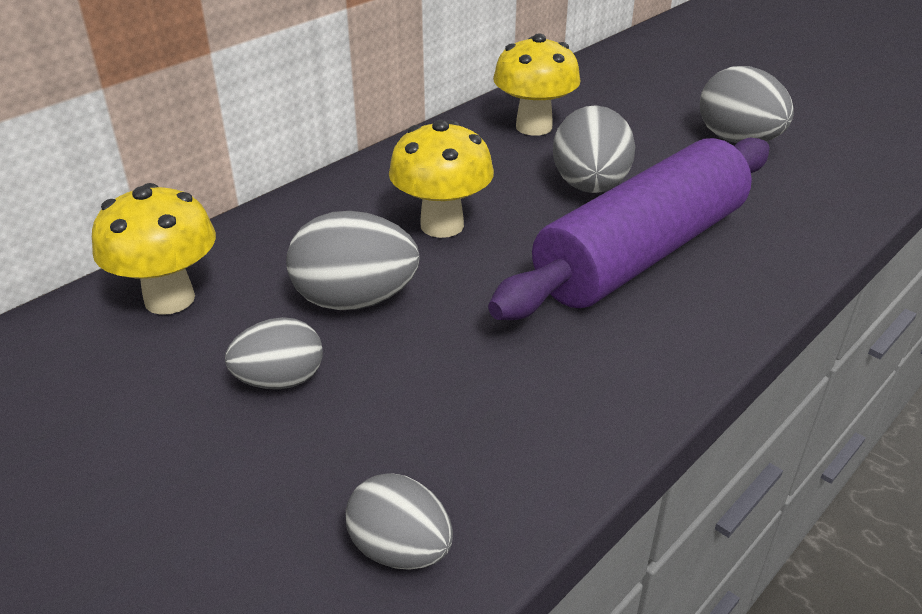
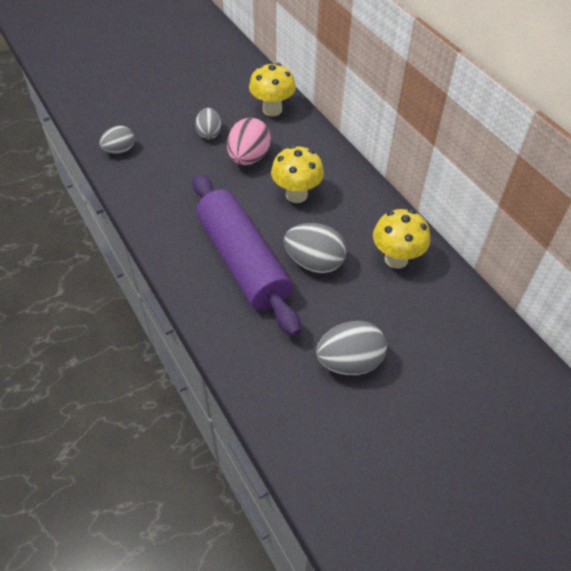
camera: 105 degrees right, 15 degrees up
grey egg [286,211,420,310] -> pink egg [227,118,271,165]

